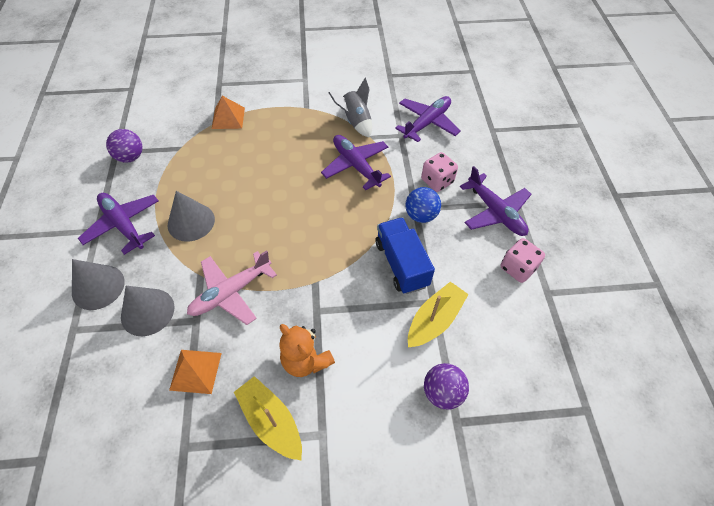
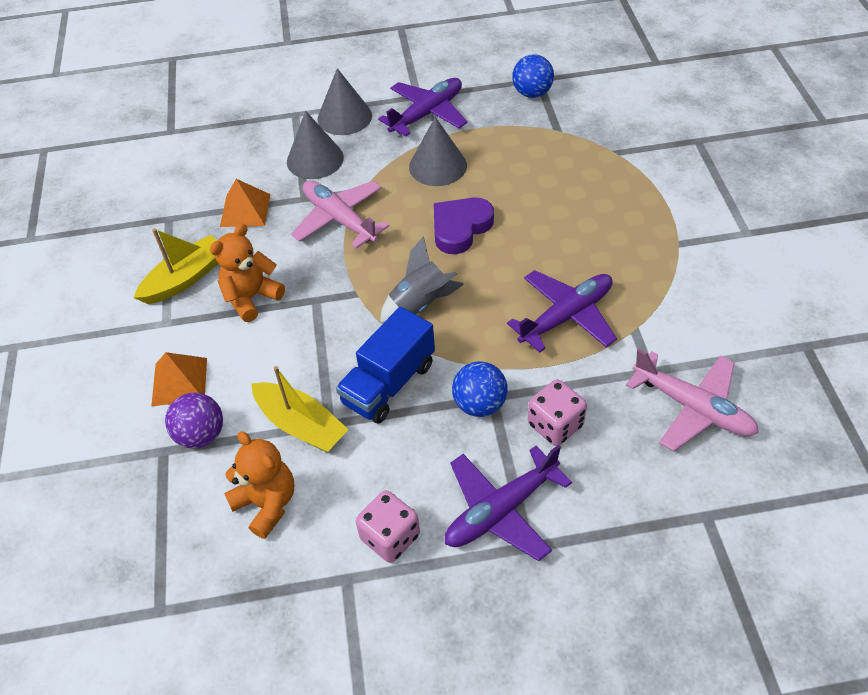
camera: 90 degrees right, 5 degrees down
purple ball [106,129,143,163] -> blue ball [512,54,554,98]
orange pyramid [212,96,245,129] -> orange pyramid moved to [151,352,207,406]
grey rocket [329,78,372,138] -> grey rocket moved to [380,236,464,323]
blue truck [376,217,435,294] -> blue truck turned 150 degrees clockwise [336,307,435,424]
purple plane [395,96,460,142] -> pink plane [626,348,759,451]
none -> orange teddy bear [224,431,294,539]
none -> purple heart [434,197,494,254]

